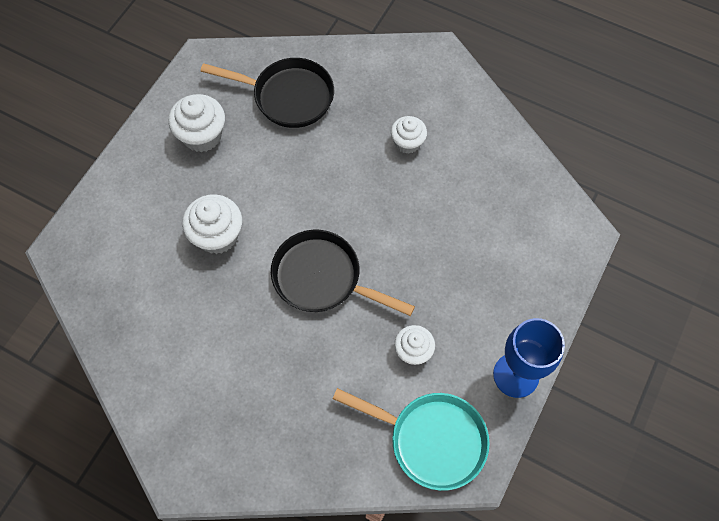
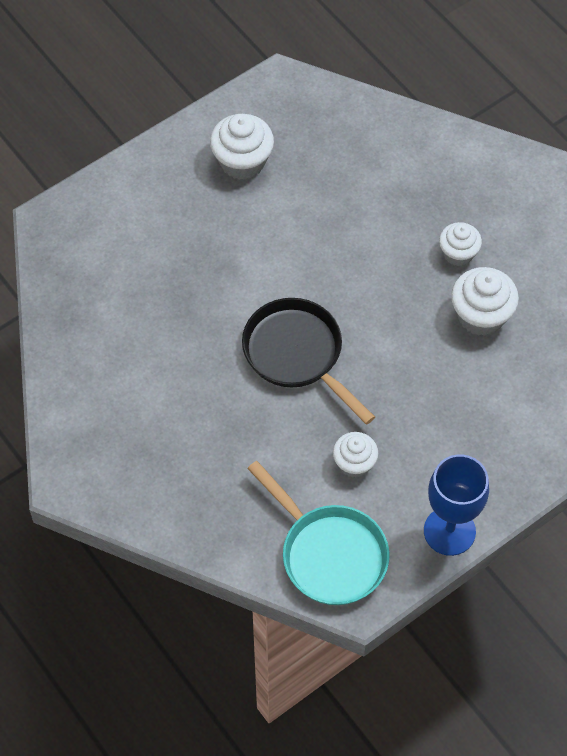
camera: 25 degrees right, 5 degrees down
white cupcake [182,194,242,254] -> white cupcake moved to [451,267,519,336]
black pan [200,58,334,128] -> none

